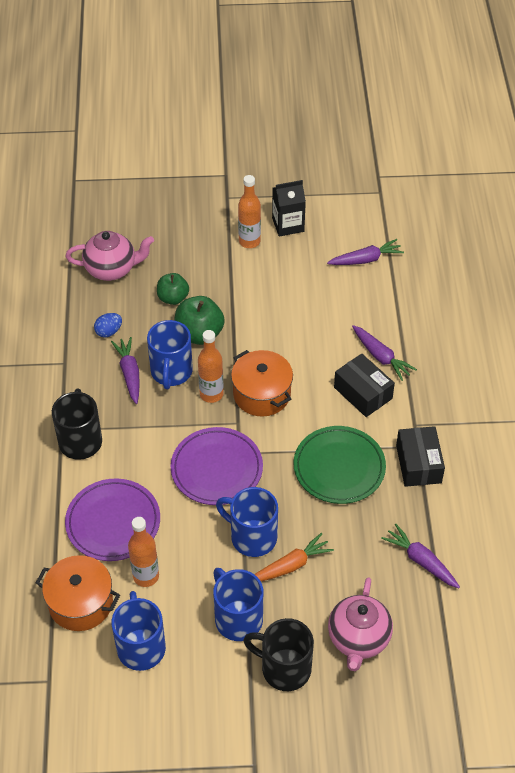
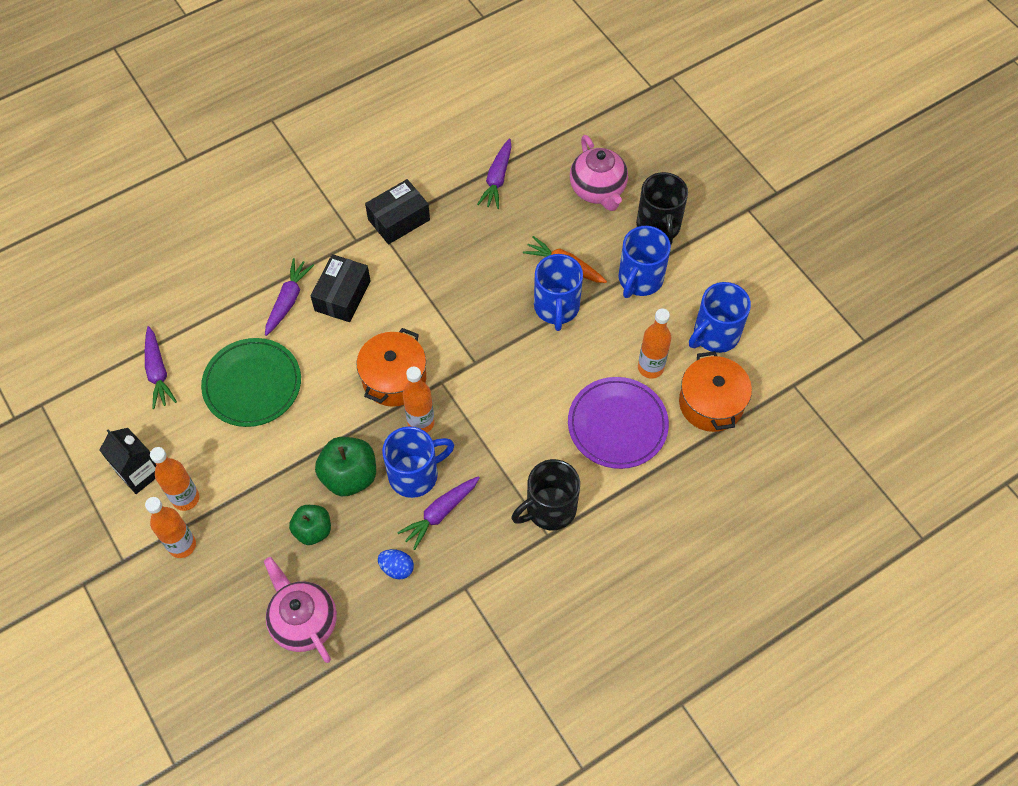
camera: 120 degrees left, 10 degrees up
purple plate [171,427,263,505] -> none
green plate [294,426,386,504] -> green plate moved to [201,338,301,427]
purple carrot [327,239,404,265] -> purple carrot turned 150 degrees counterclockwise [145,326,177,409]
pink teapot [328,577,393,671] -> pink teapot turned 90 degrees clockwise [570,135,628,211]
none -> orange bottle [145,497,196,558]

